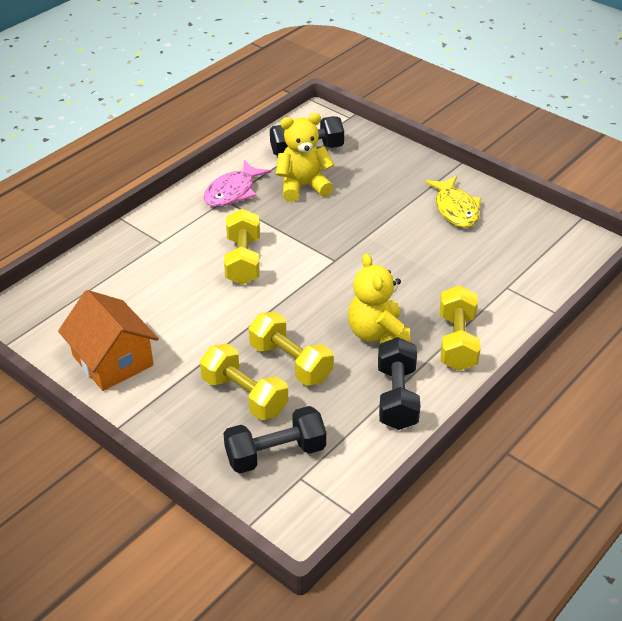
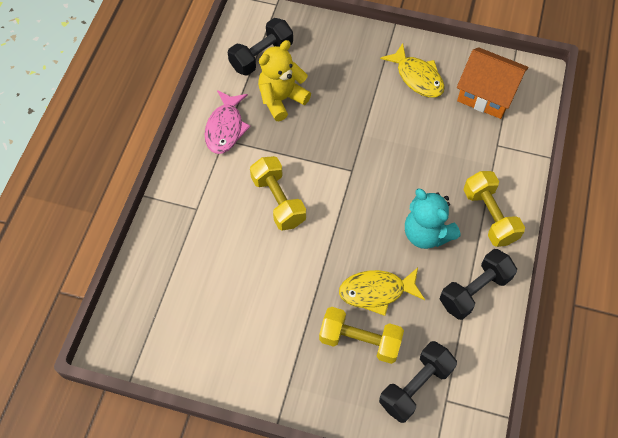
camera: 25 degrees left, 20 degrees up
orange house [58,290,159,391] -> orange house moved to [457,47,528,119]
yellow dumbbell [249,312,334,386] -> yellow fish [339,267,425,316]
yellow teddy bear [348,253,410,344] -> turquoise teddy bear [405,189,461,249]
black dumbbell [378,337,420,430] -> black dumbbell turned 75 degrees clockwise [440,249,517,320]

